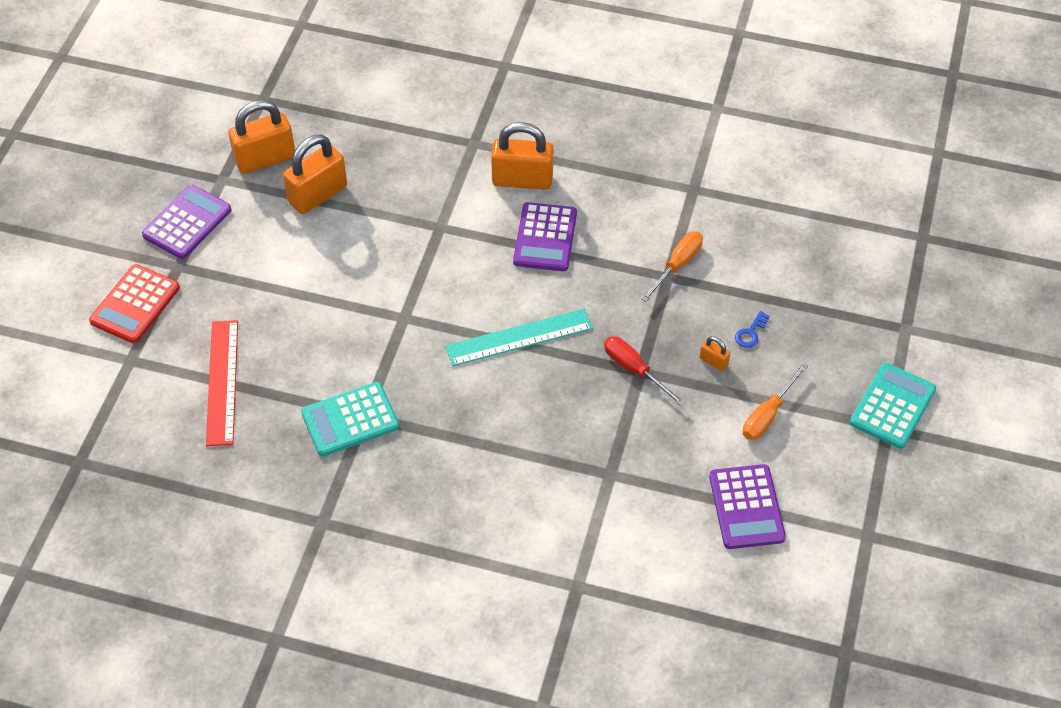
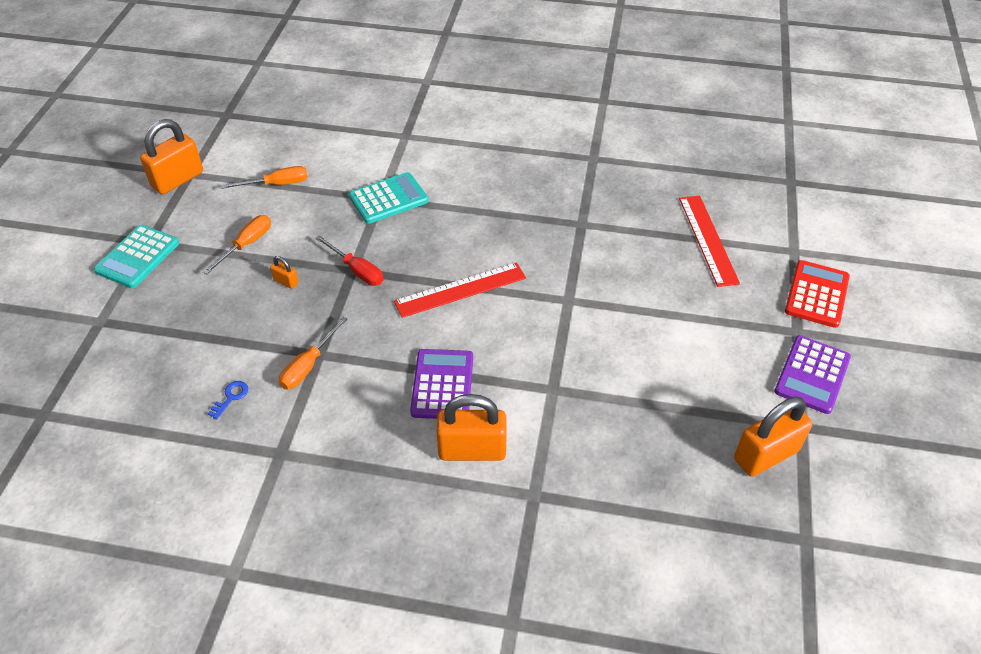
camera: 175 degrees right, 5 degrees down
orange padlock [283,135,347,214] -> orange padlock moved to [140,119,203,194]
turquoise calculator [301,382,399,457] -> turquoise calculator moved to [349,172,428,224]
turquoise ruler [445,309,593,366] -> red ruler [394,262,526,318]
purple calculator [709,464,786,549] -> orange screwdriver [221,166,308,189]
blue key [735,311,770,348] -> blue key moved to [208,381,248,419]

